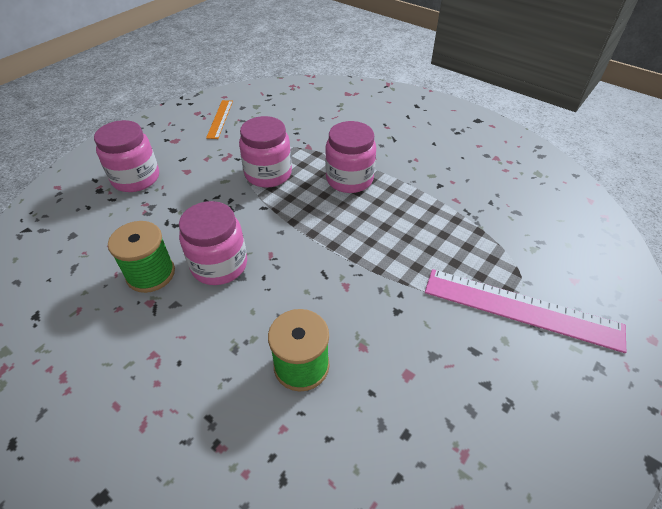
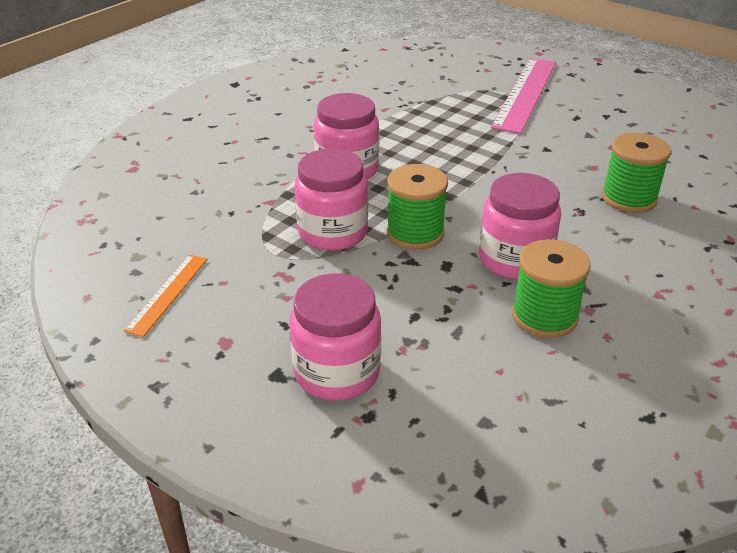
camera: 90 degrees left, 10 degrees down
orange ruler [206,100,233,139] -> orange ruler turned 75 degrees counterclockwise [124,255,207,337]
none -> green spool [387,164,448,250]

